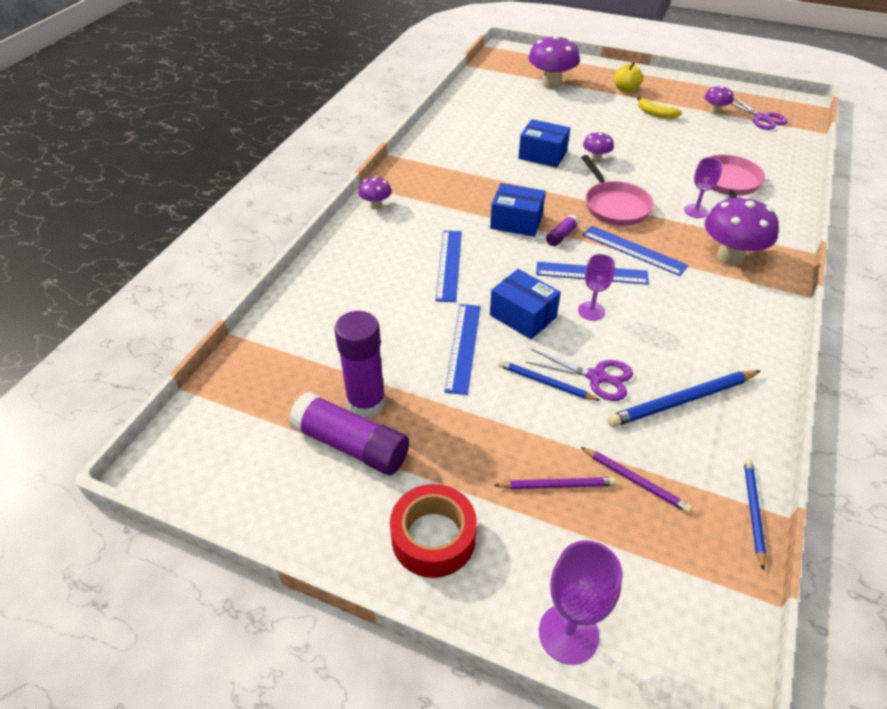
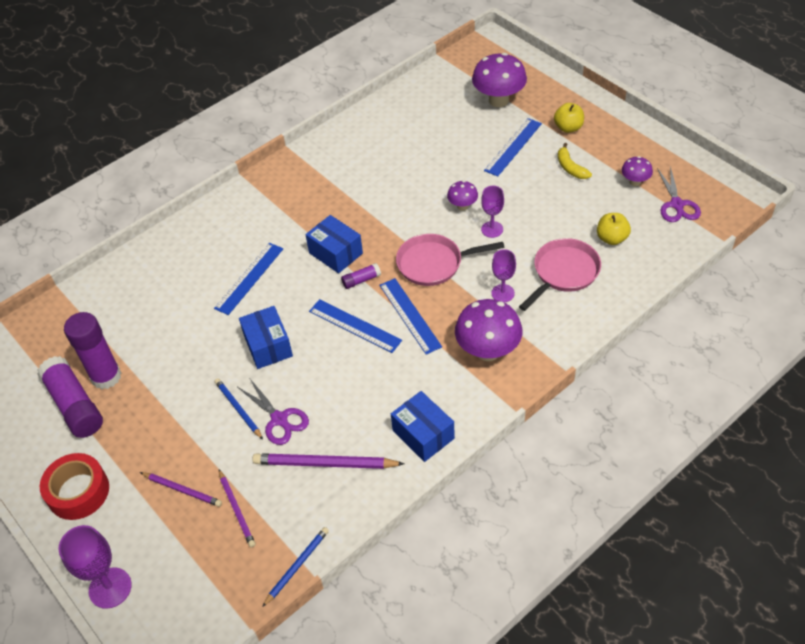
camera: 30 degrees right, 5 degrees up
purple mushroom [358,176,392,210] -> none
blue ruler [444,304,481,395] -> blue ruler moved to [484,118,542,177]
blue box [518,119,570,168] -> blue box moved to [391,391,455,462]
purple goblet [578,254,615,321] -> purple goblet moved to [481,186,504,238]
pink pan [581,155,654,226] -> pink pan turned 75 degrees clockwise [396,234,504,286]
blue pencil [607,370,761,427] -> purple pencil [252,453,404,469]
none -> yellow apple [597,213,631,245]

